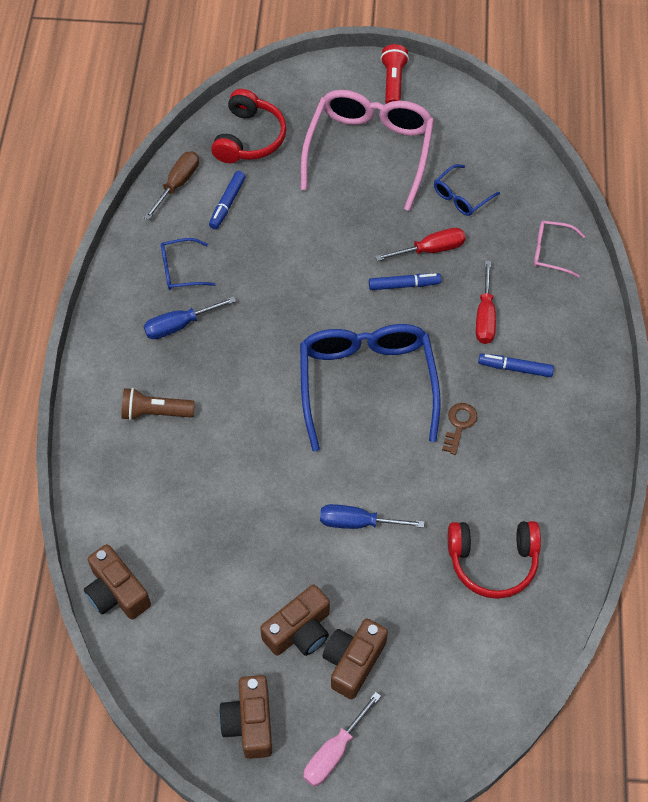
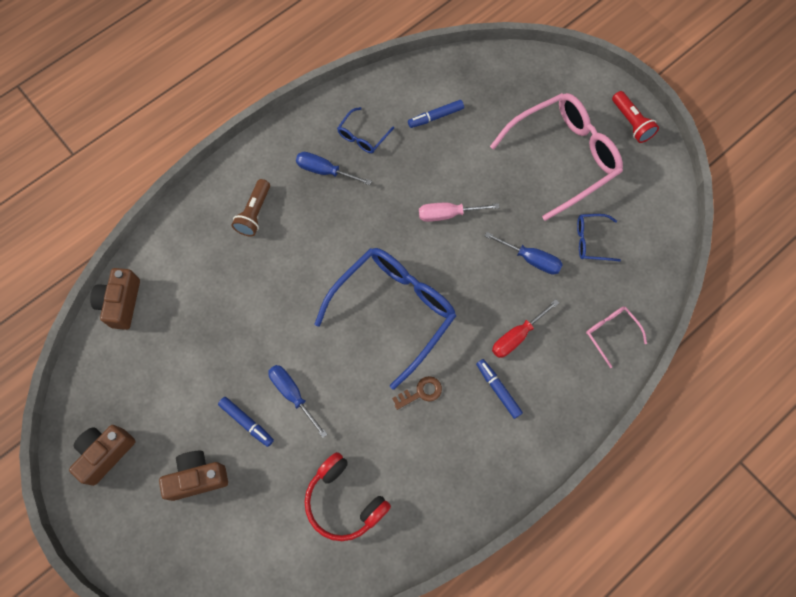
camera: 45 degrees right, 10 degrees up
brown flashlight [121,388,195,421] -> brown flashlight turned 120 degrees counterclockwise [232,179,270,236]
brown screwdriver [144,151,199,220] -> none
blue glasses [161,238,216,290] -> blue glasses turned 90 degrees counterclockwise [337,107,394,153]
red headphones [211,89,287,163] -> none
brown camera [260,585,330,656] -> none
pink screwdriver [303,692,381,787] -> pink screwdriver moved to [419,203,499,222]
blue marker [369,273,441,290] -> blue marker moved to [218,397,274,447]
red screwdriver [375,228,466,261] -> blue screwdriver [485,232,563,275]
red flashlight [381,44,409,104] -> red flashlight turned 105 degrees clockwise [612,91,659,143]

